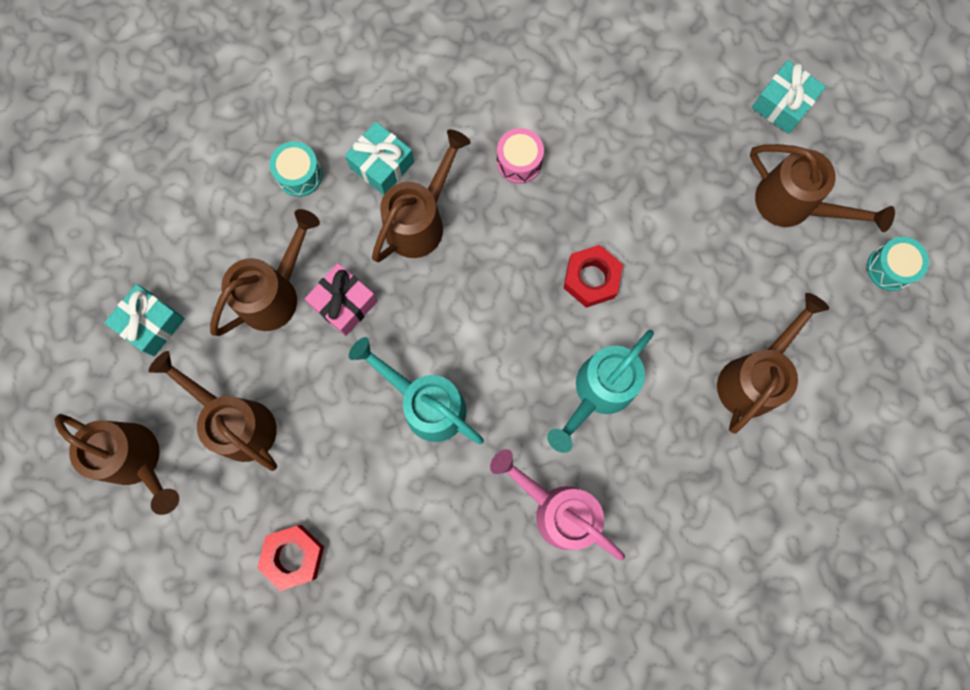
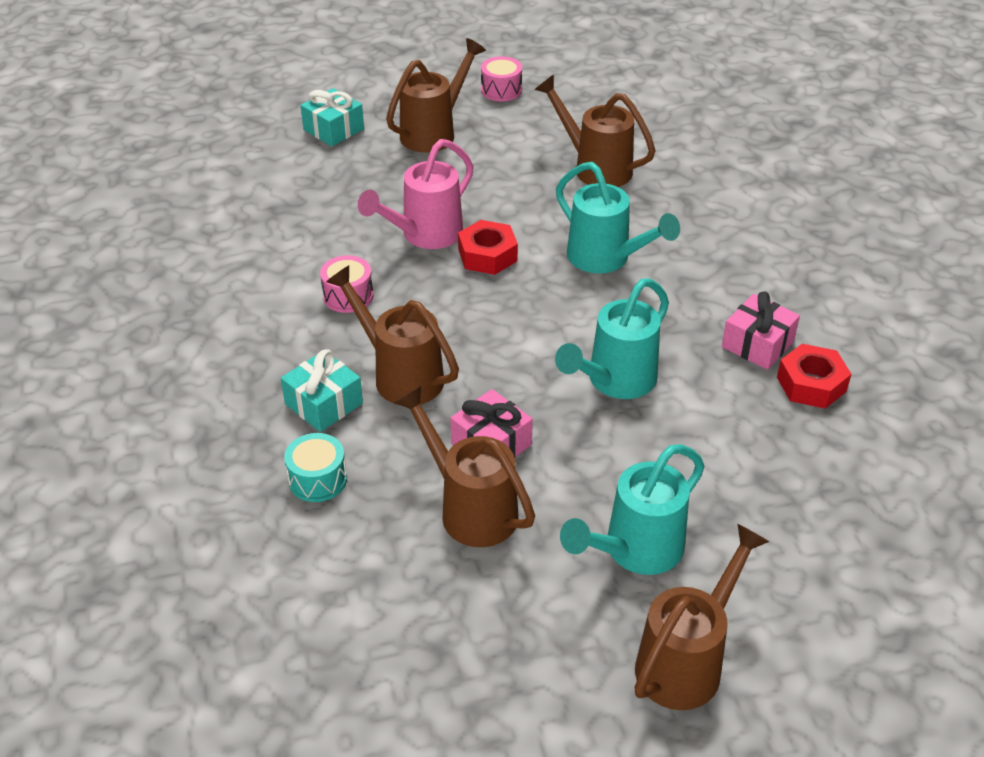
camera: 85 degrees left, 35 degrees down
turquoise gift [104,284,185,356] -> none
brown watering can [149,351,277,471] -> turquoise watering can [560,444,705,575]
red nut [257,525,324,591] -> red nut moved to [777,344,851,409]
pink watering can [490,449,625,561] -> pink watering can moved to [358,139,474,249]
turquoise drum [867,237,929,291] -> pink drum [481,56,522,102]
none -> pink gift [722,292,800,370]

